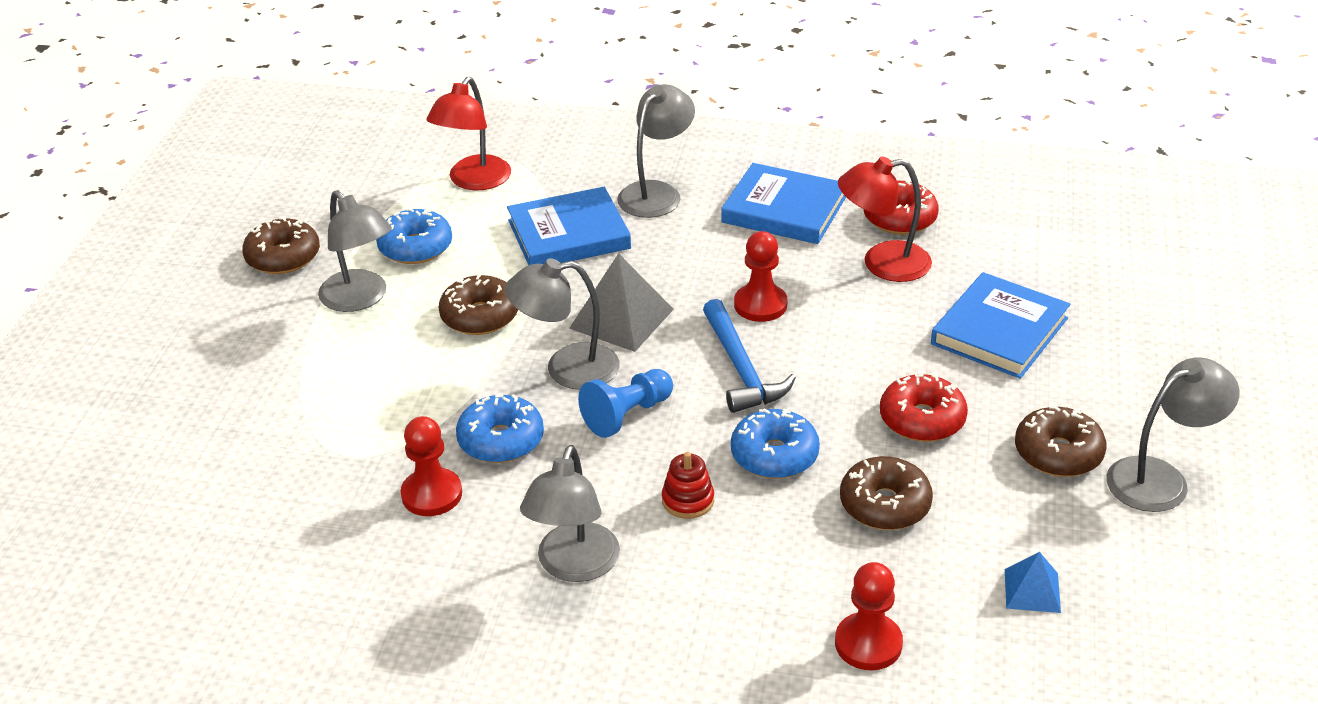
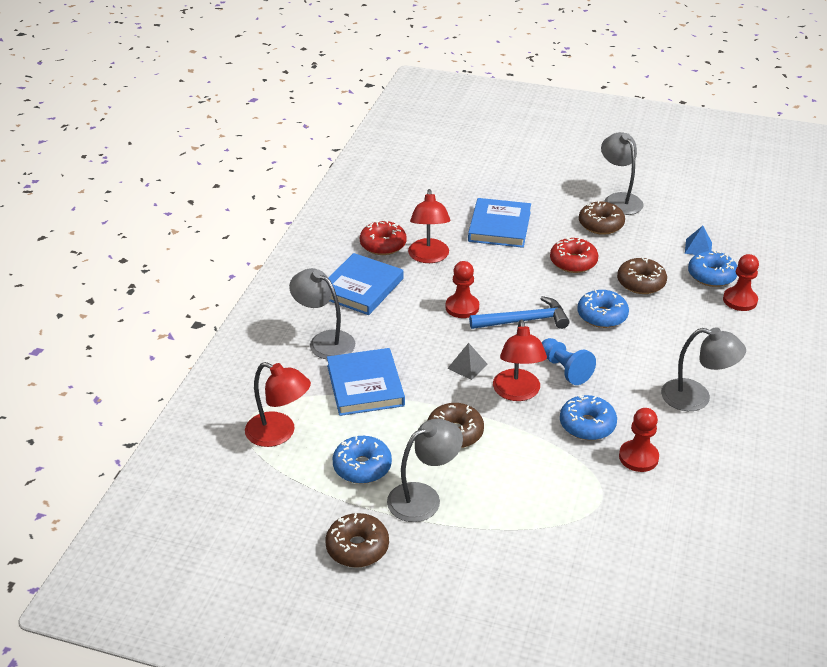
camera: 85 degrees left, 0 degrees up
grey lamp [505,258,620,390] -> red lamp [493,319,547,401]
grey pyramid [569,253,674,352] -> grey pyramid [447,343,488,380], size x0.57
red stacking toy [662,452,714,519] -> none
blue book [931,272,1071,379] -> blue book turned 60 degrees clockwise [468,198,531,248]
none -> blue donut [688,250,737,287]

